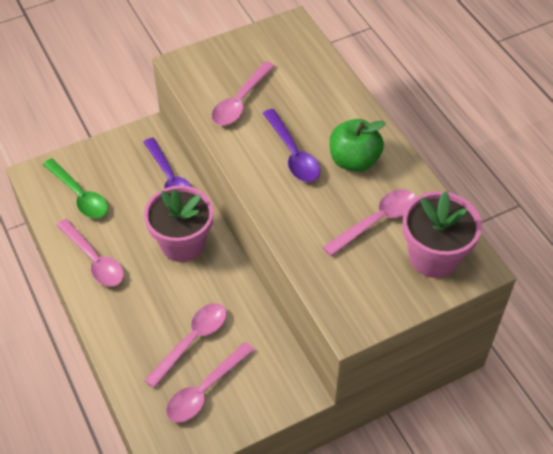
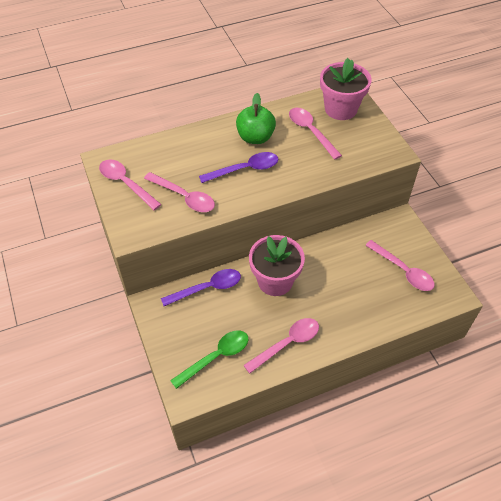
camera: 85 degrees left, 0 degrees up
pink spoon [144,303,227,388] -> pink spoon moved to [99,159,161,210]

